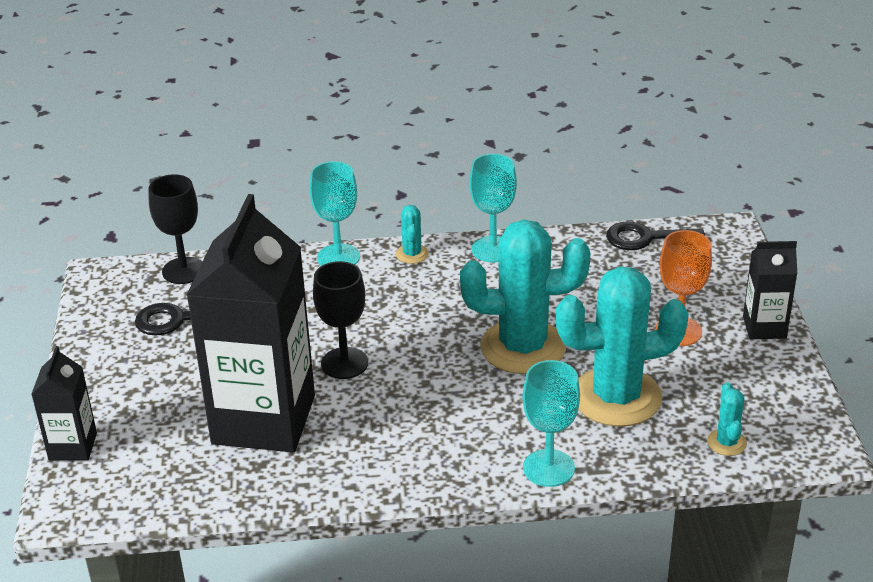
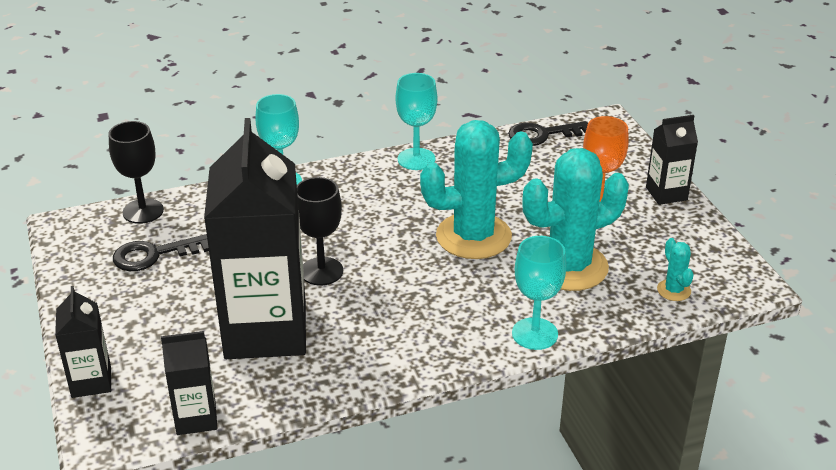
camera: 15 degrees left, 0 degrees up
turquoise cactus [396,205,429,264] -> none
none -> black carton [161,331,218,435]

